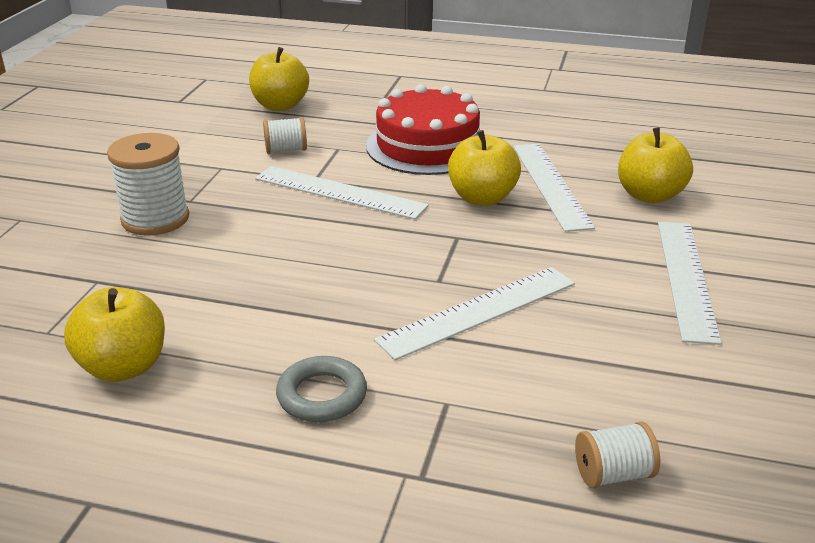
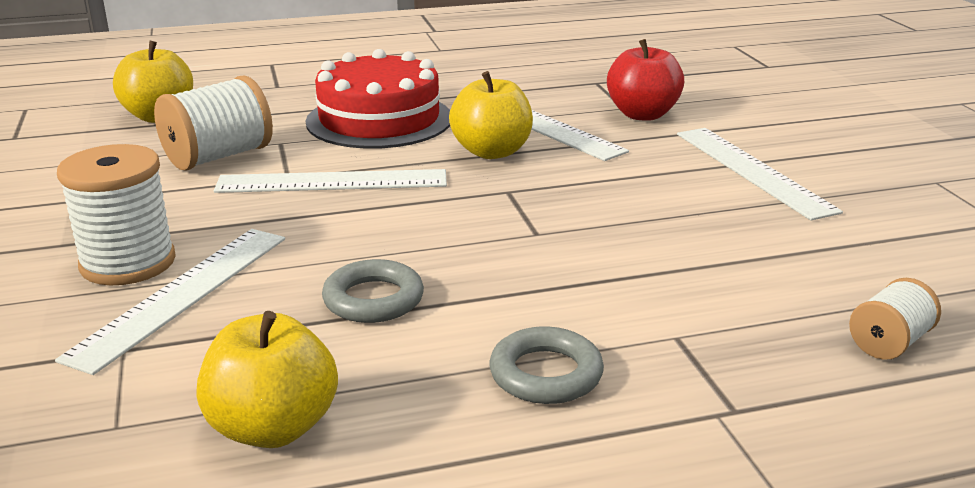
camera: 30 degrees left, 5 degrees down
white spool [263,117,307,154] -> white spool [154,76,273,171], size x1.77
white ruler [374,267,575,360] -> white ruler moved to [55,229,285,375]
yellow apple [618,127,693,203] -> red apple [607,39,684,121]
none -> grey ring [322,259,424,323]

